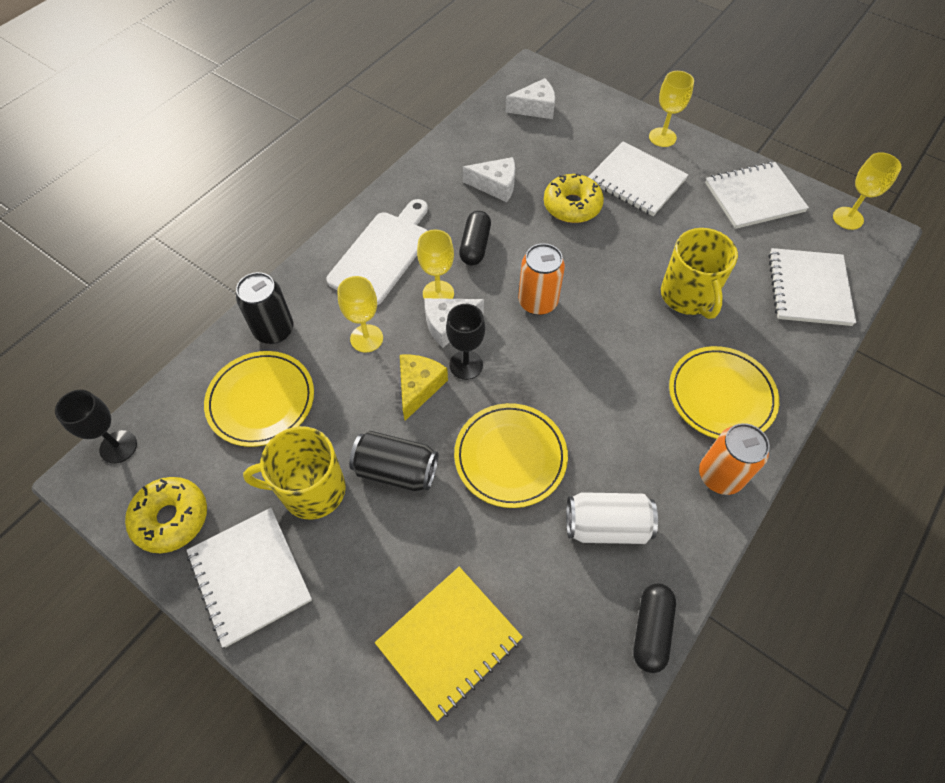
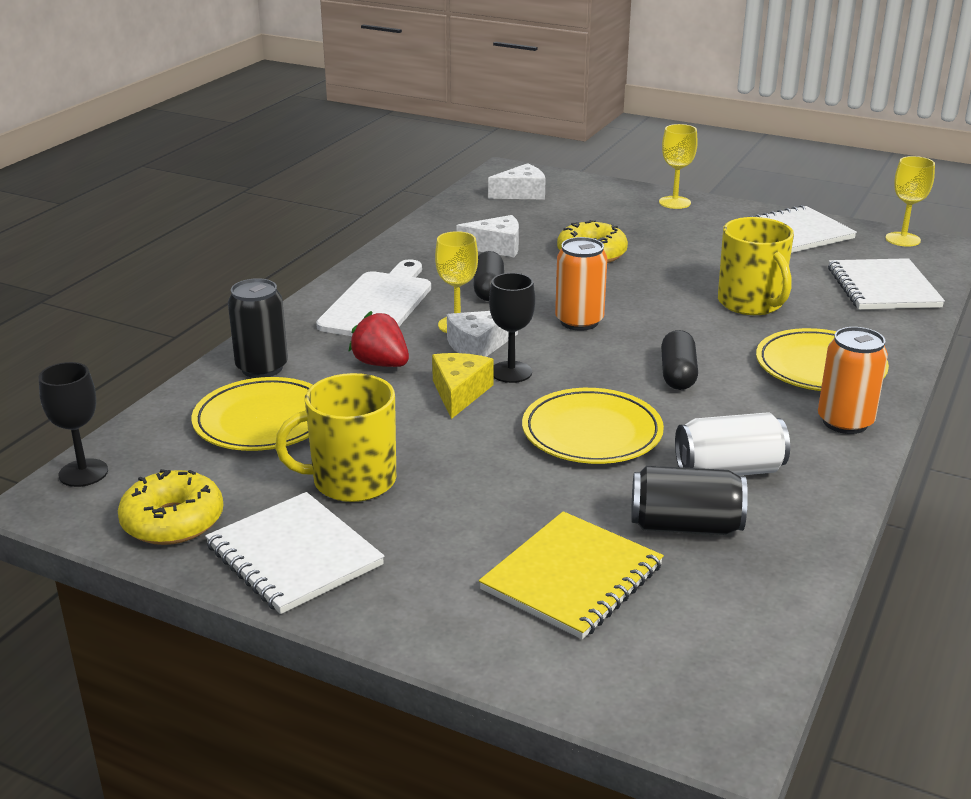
camera: 10 degrees left, 30 degrees down
yellow goblet [337,276,383,353] -> red strawberry [348,311,409,367]
black can [349,431,439,491] -> black can moved to [631,466,748,535]
white notebook [588,142,689,216] -> none
black capsule [633,583,676,673] -> black capsule moved to [661,330,698,390]

